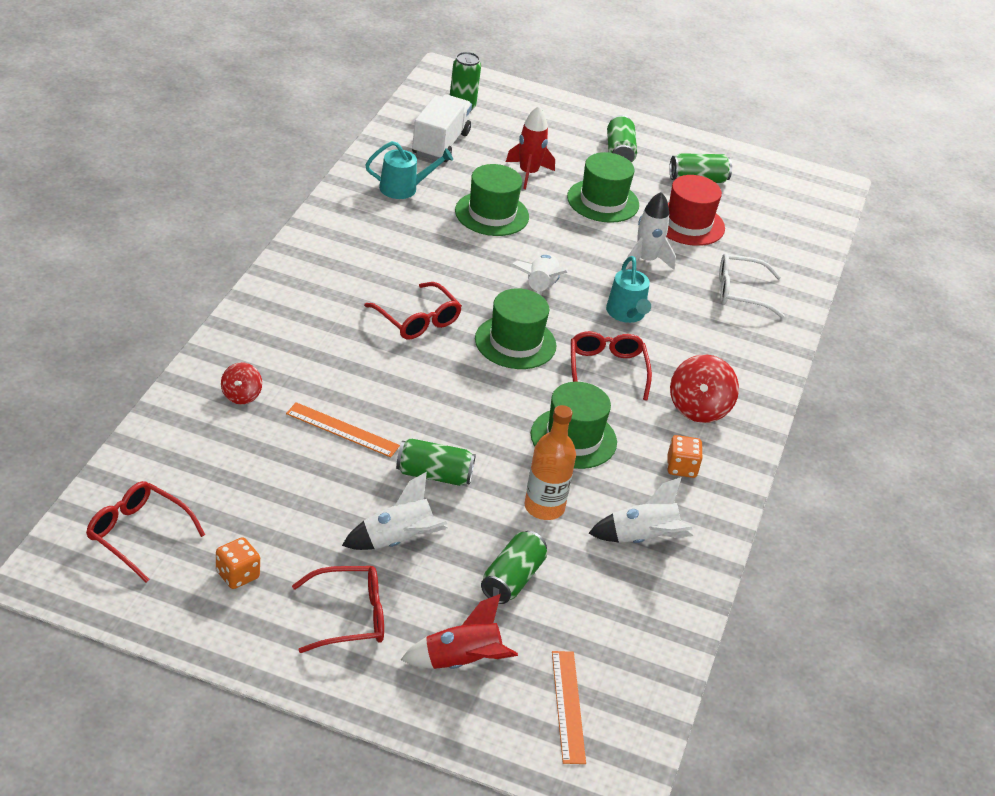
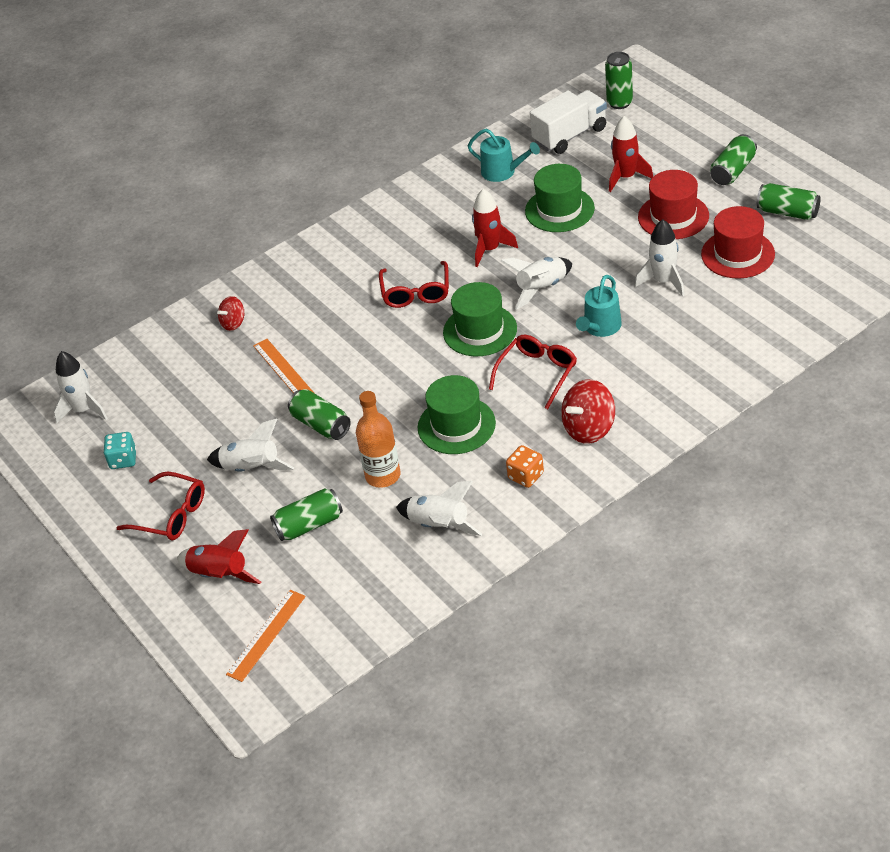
camera: 45 degrees right, 5 degrees up
red glasses [86,481,205,582] -> white rocket [53,351,108,423]
orange dice [216,537,260,589] -> turquoise dice [103,432,136,469]
green hat [567,152,639,223] -> red hat [638,170,709,239]
white glasses [719,253,785,318] -> none
none -> red rocket [472,189,518,267]

